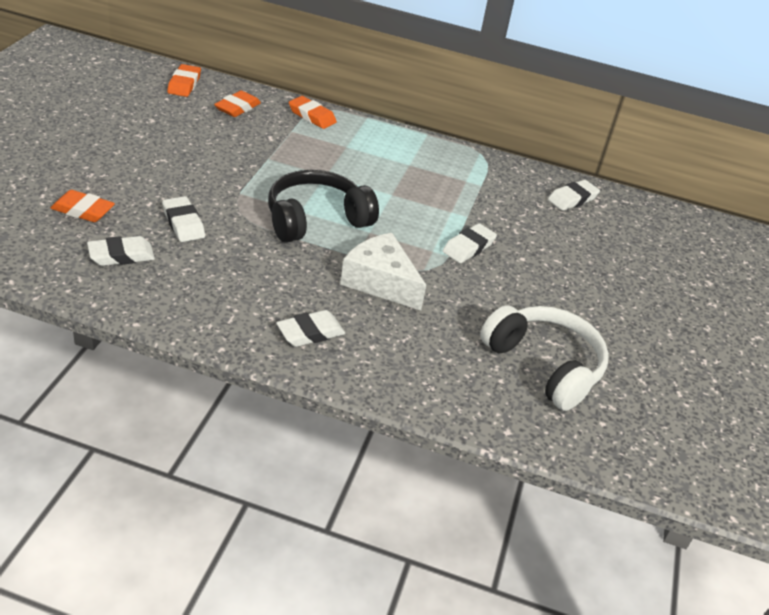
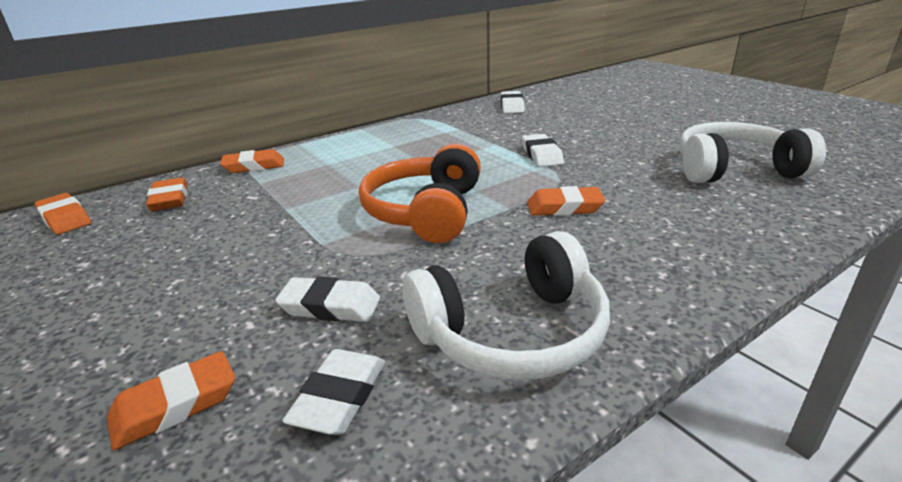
camera: 45 degrees left, 10 degrees down
black headphones [268,170,379,243] -> orange headphones [359,144,481,243]
white eraser [276,310,345,347] -> none
white cheese [340,233,426,310] -> orange eraser [527,186,605,216]
none -> white headphones [403,231,610,380]

